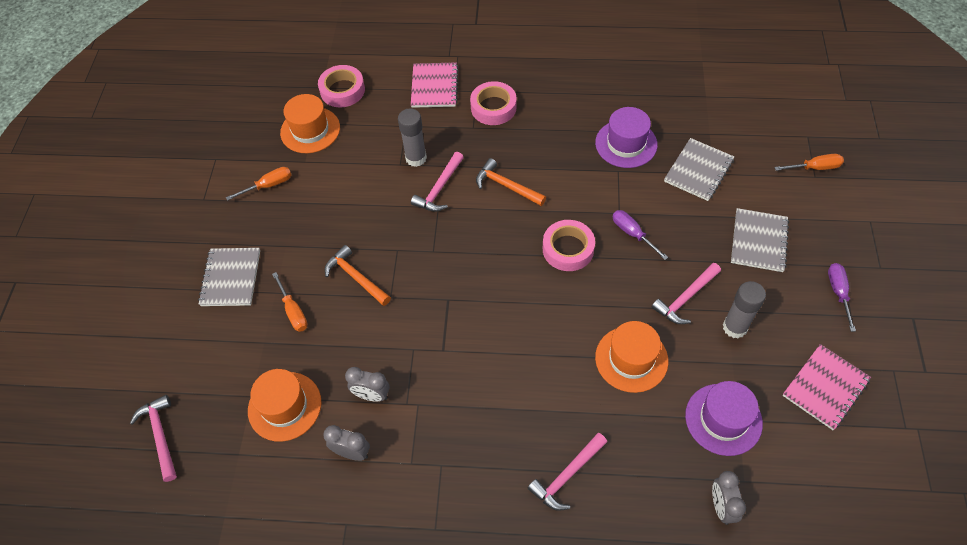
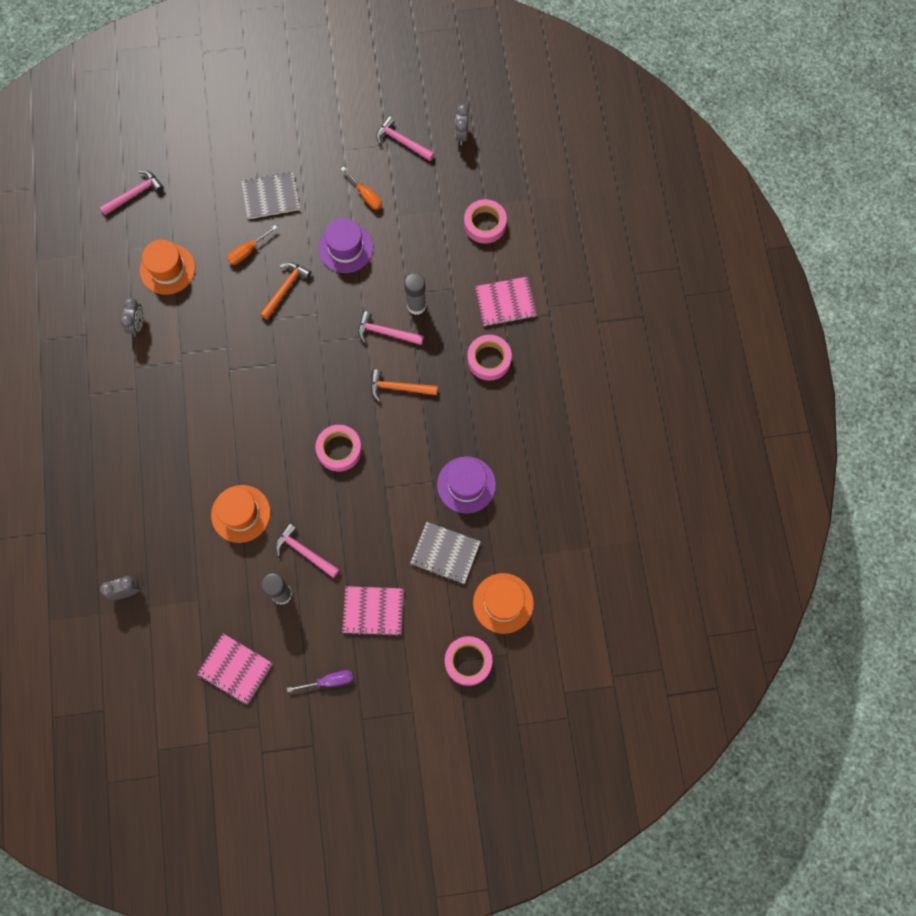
camera: 75 degrees right, 15 degrees up
orange hat [280,94,340,153] -> orange hat moved to [473,573,534,634]
grey clock [345,367,390,402] -> grey clock moved to [455,104,469,145]
orange hammer [476,158,546,206] -> orange hammer turned 105 degrees counterclockwise [371,370,438,402]
pink hammer [527,433,607,511] -> pink hammer moved to [376,116,435,161]
purple screwdriver [613,210,668,260] -> none
purple hat [685,381,763,456] -> purple hat moved to [318,218,373,273]
grey notebook [731,208,789,272] -> pink notebook [342,586,404,637]
orange screwdriver [774,154,844,171] -> pink tape [445,636,492,686]

